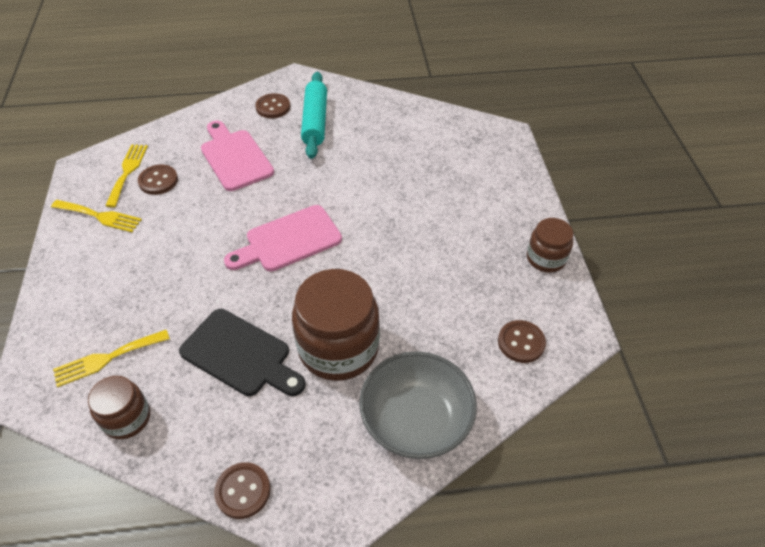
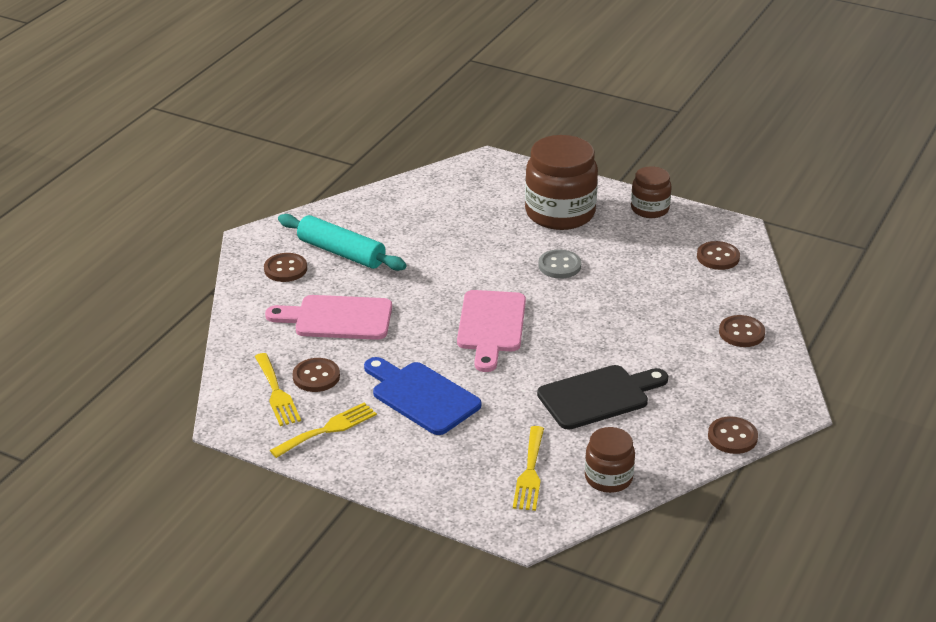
camera: 55 degrees left, 15 degrees down
yellow fork [105,144,148,207] -> yellow fork turned 150 degrees counterclockwise [255,353,301,426]
brown jar [292,269,380,381] -> brown jar moved to [525,135,598,230]
grey bowl [359,351,477,459] -> brown button [719,315,765,347]
none -> blue cutting board [364,357,481,435]
none -> grey button [538,249,582,279]

